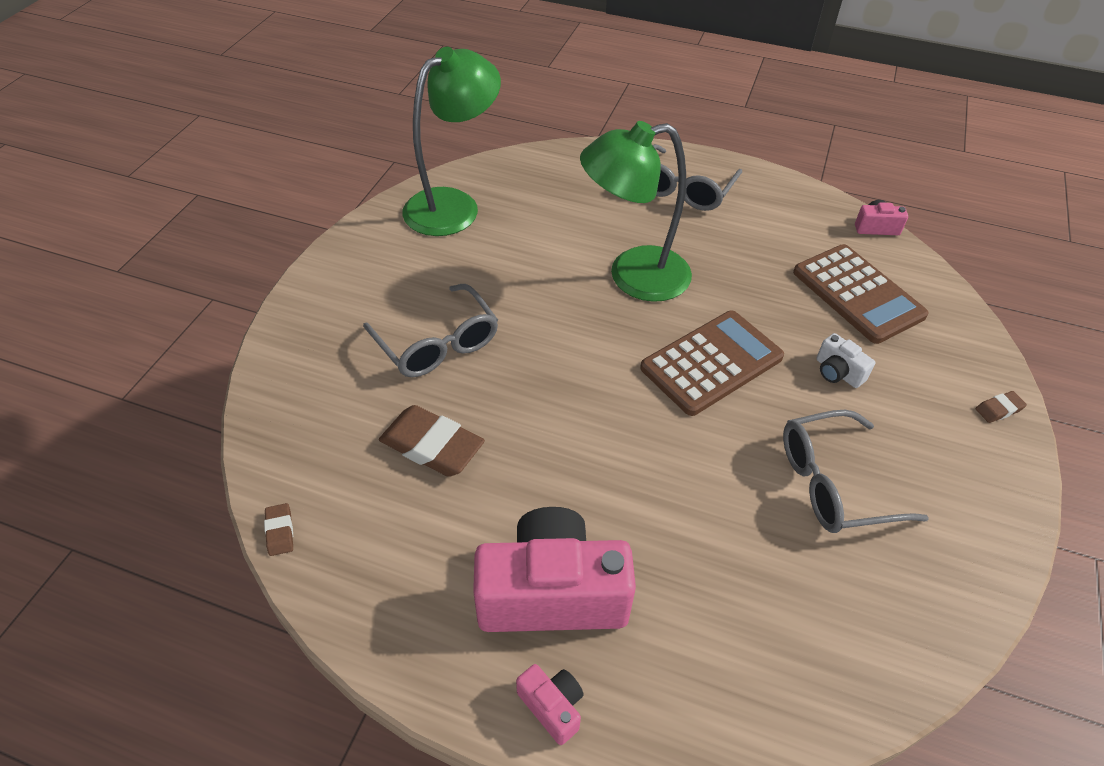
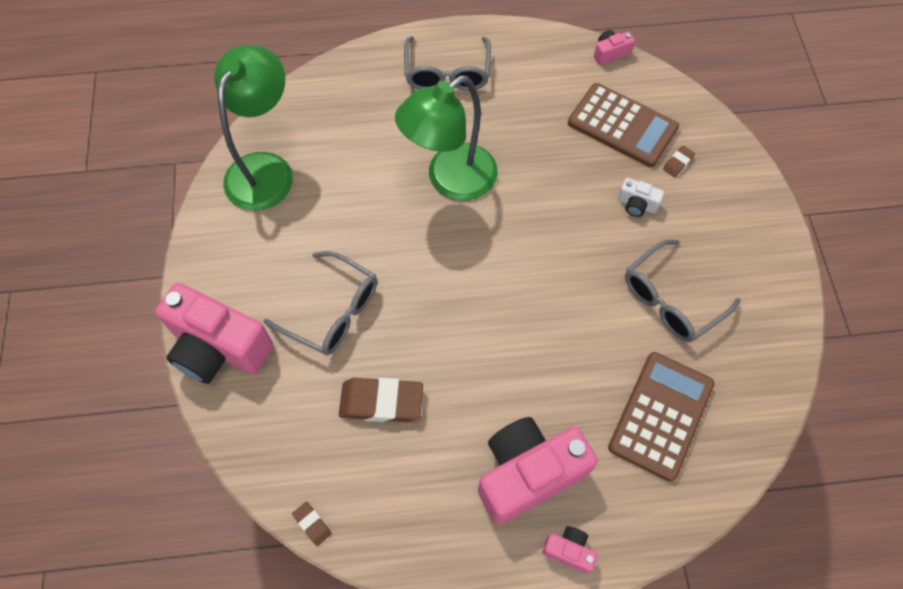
camera: 25 degrees left, 15 degrees up
brown calculator [640,311,784,416] -> brown calculator moved to [608,352,715,482]
brown eraser [976,391,1027,423] -> brown eraser moved to [663,146,695,177]
none -> pink camera [155,283,273,384]

